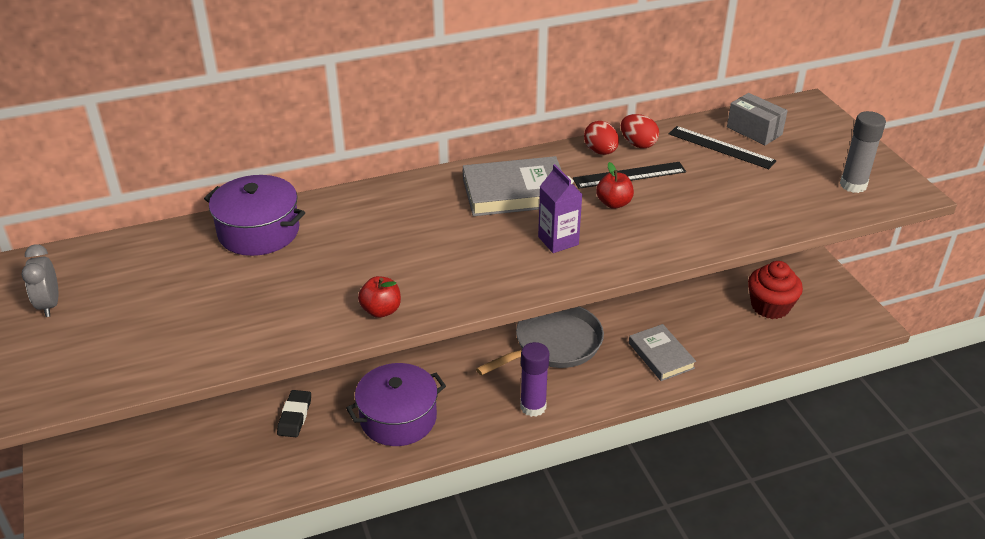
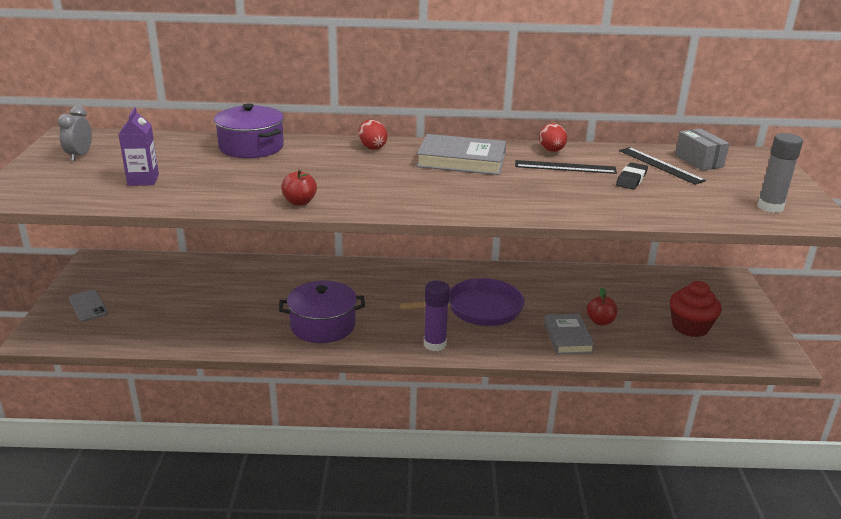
camera: 20 degrees right, 10 degrees down
black eraser [277,390,311,437] -> black eraser moved to [616,162,648,190]
grey pan [476,306,604,376] -> purple pan [400,278,524,326]
purple carton [538,164,582,253] -> purple carton moved to [118,107,159,186]
red apple [596,162,634,209] -> red apple moved to [587,288,617,325]
red egg [621,114,659,148] -> red egg moved to [358,120,388,149]
none -> grey phone [69,290,108,322]

